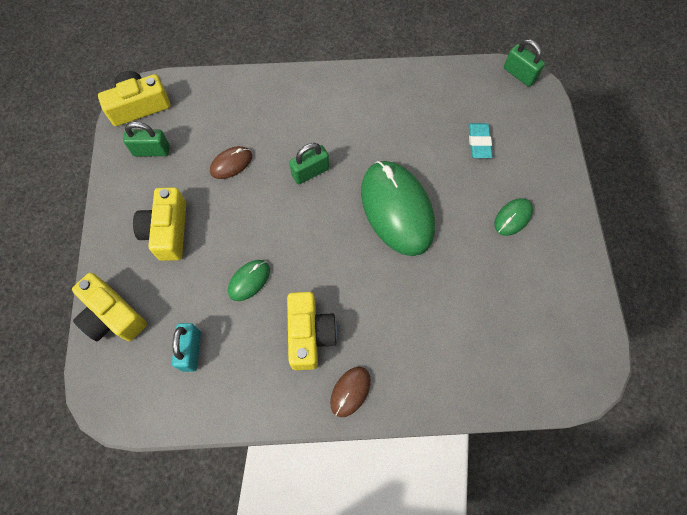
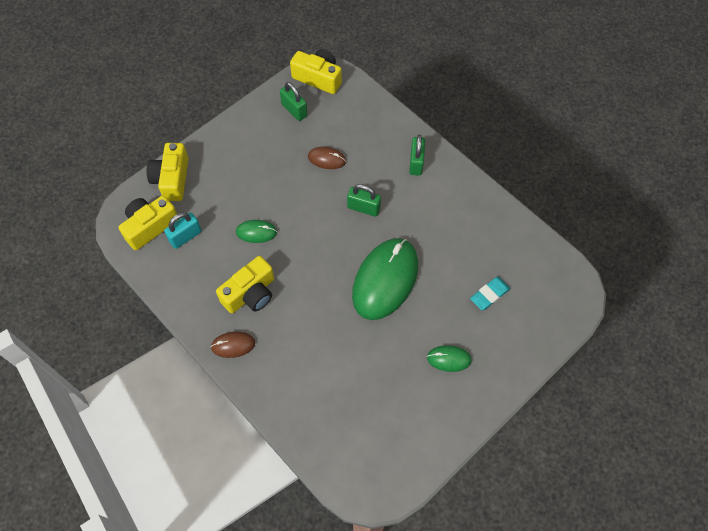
camera: 50 degrees right, 5 degrees down
yellow camera [133,187,186,261] -> yellow camera moved to [118,196,179,250]
green padlock [504,39,545,87] -> green padlock moved to [409,135,425,176]

